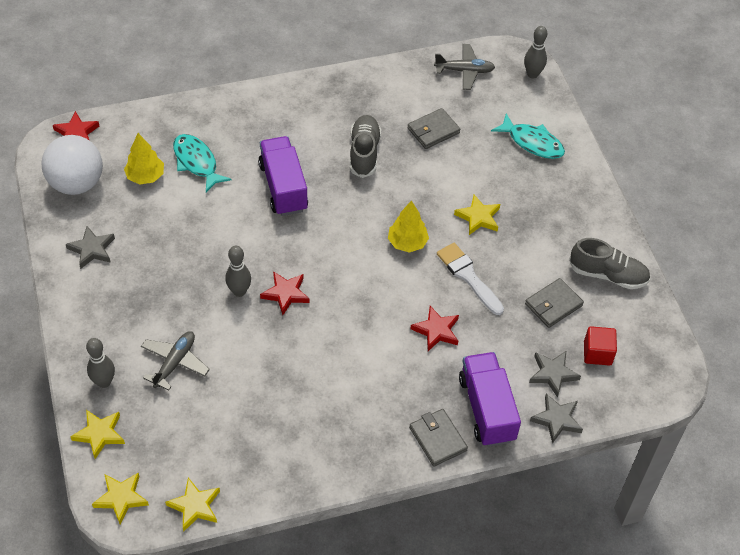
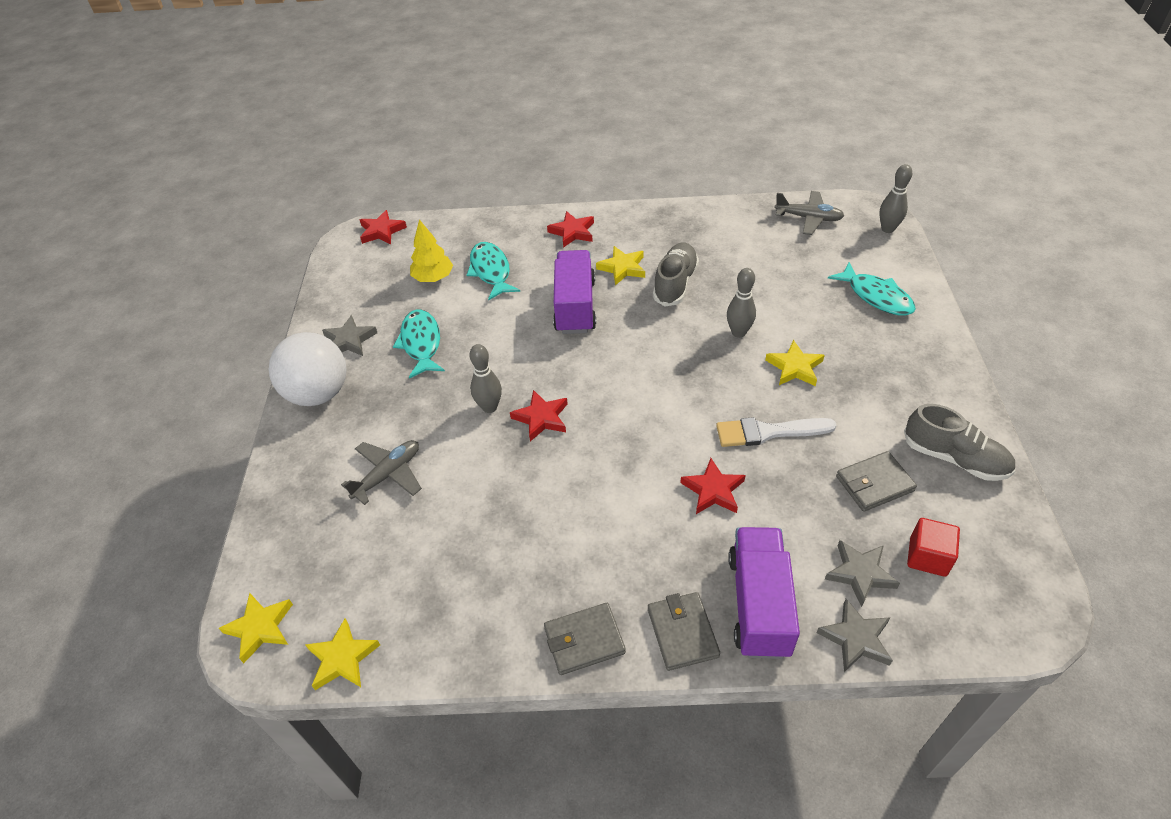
camera: 20 degrees right, 5 degrees down
white ball [41,135,103,195] -> white ball moved to [269,332,347,406]
yellow star [70,410,125,459] -> yellow star moved to [596,246,645,285]
grey bowling pin [86,338,115,388] -> grey bowling pin moved to [727,268,756,338]
yellow tree [388,200,429,253] -> none
grey wallet [407,108,460,149] -> grey wallet moved to [544,603,626,675]
white brush [437,243,504,315] -> white brush turned 75 degrees counterclockwise [716,417,837,447]
none -> turquoise fish [393,310,445,379]
none -> red star [547,211,594,248]

